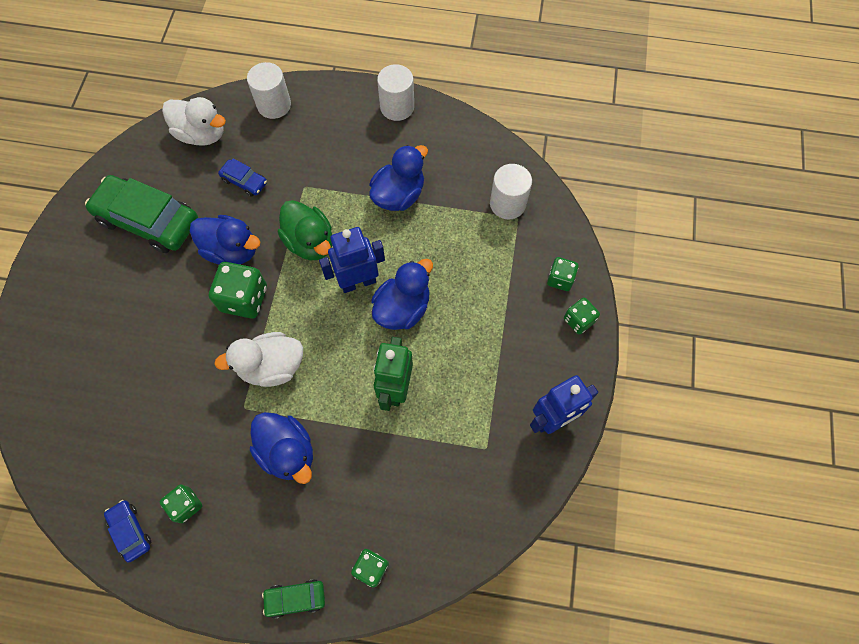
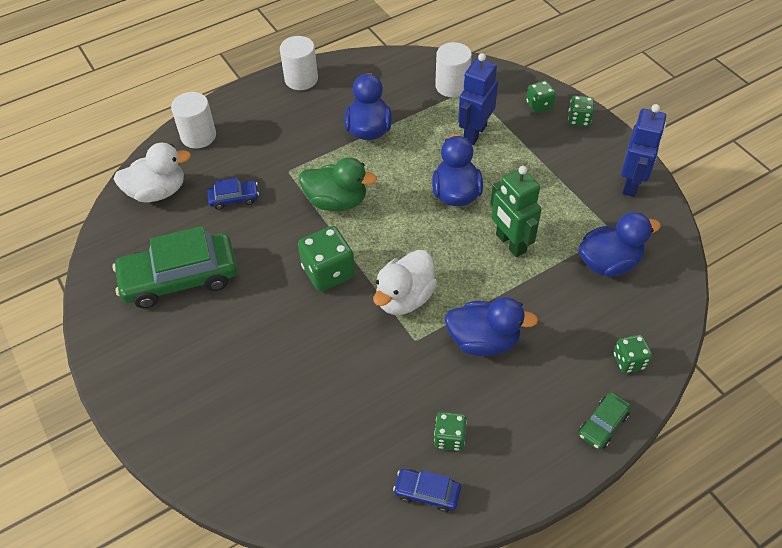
camera: 40 degrees left, 15 degrees down
blue duck [190,215,260,264] -> blue duck moved to [579,212,661,277]
blue robot [319,227,385,293] -> blue robot moved to [458,53,498,145]

